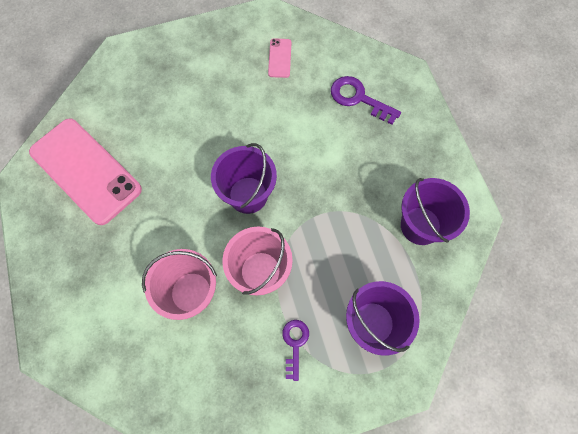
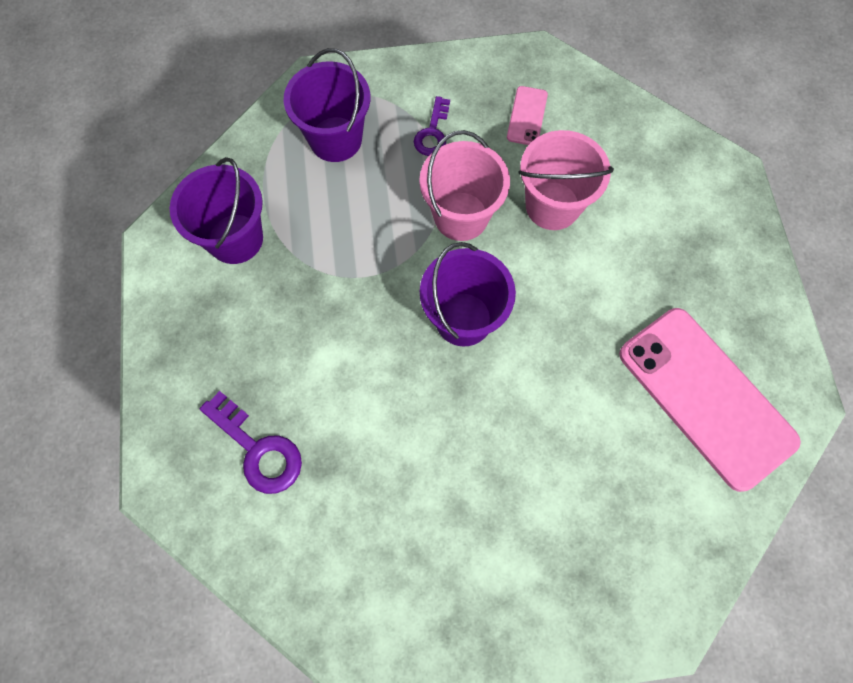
camera: 170 degrees left, 0 degrees up
pink phone [268,38,291,78] -> pink phone moved to [507,86,548,145]

